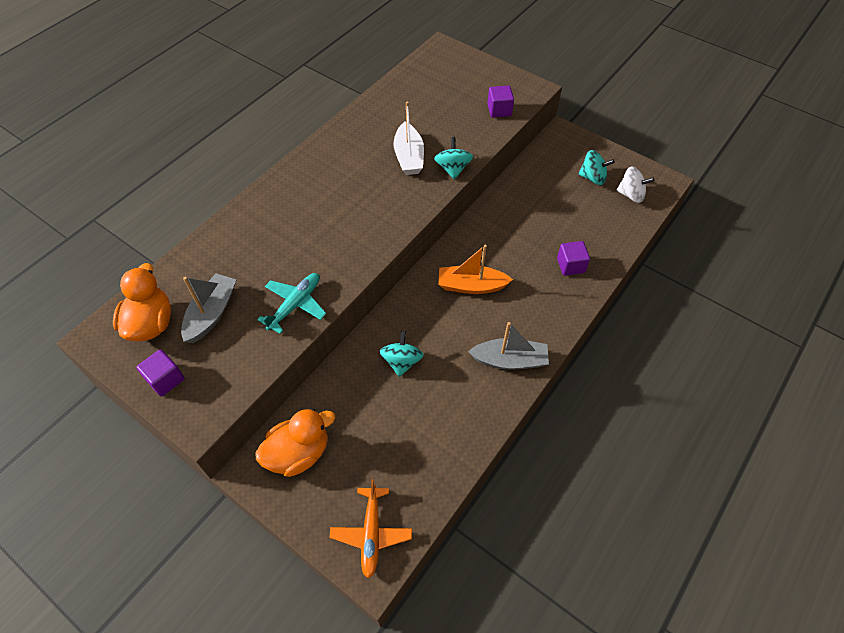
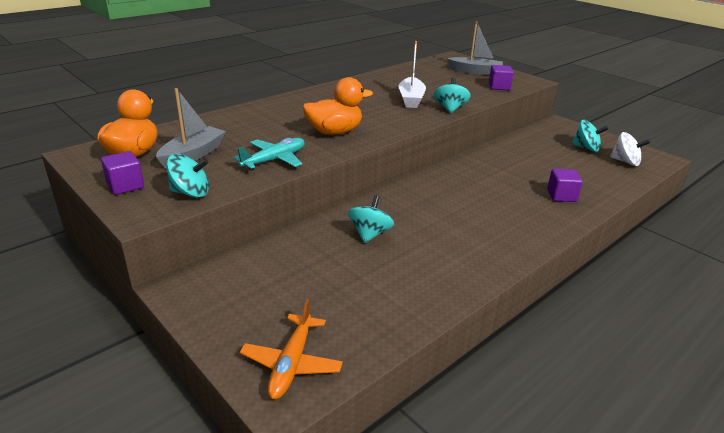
camera: 10 degrees right, 25 degrees down
orange duck [255,408,335,477] -> orange duck moved to [302,77,373,135]
orange boat [438,245,513,294] -> none
grey boat [468,322,549,370] -> grey boat moved to [447,21,503,75]
none -> turquoise spinning top [166,154,209,198]

